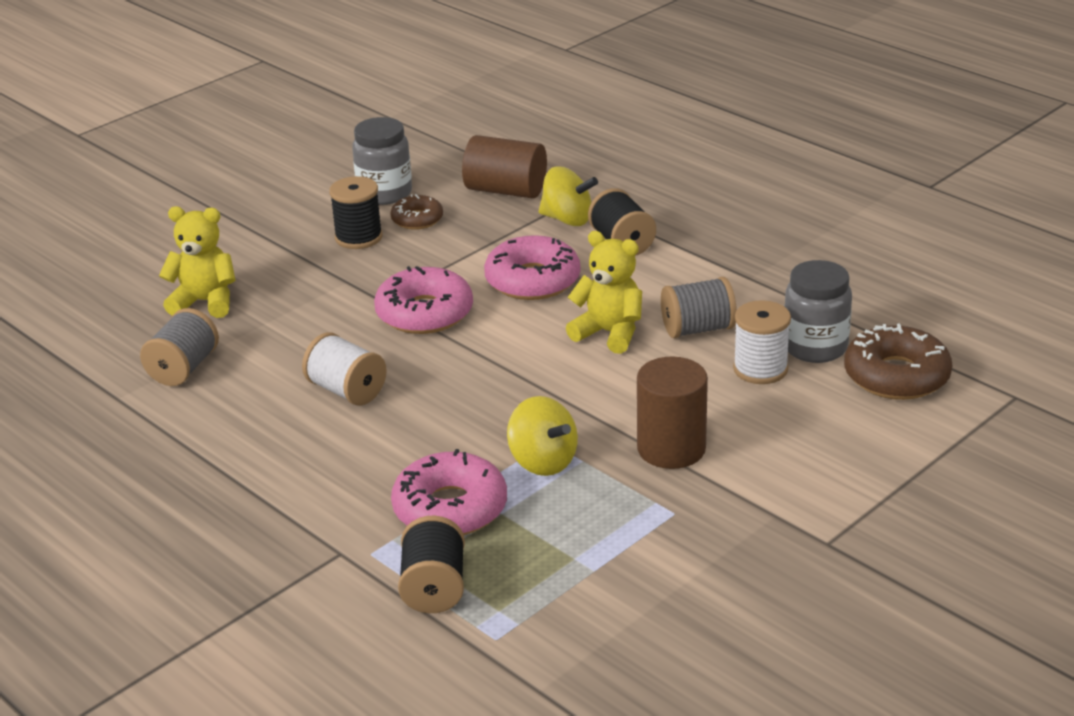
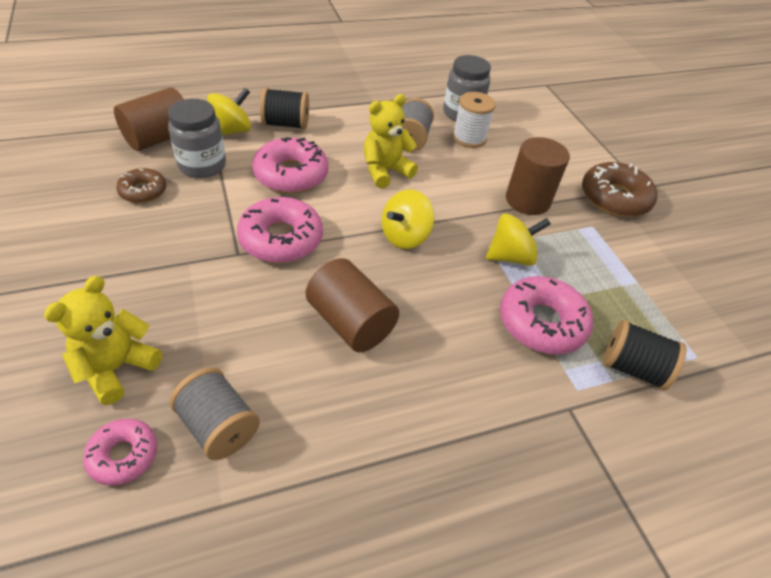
camera: 70 degrees left, 15 degrees up
white spool [302,332,387,405] -> brown cylinder [306,258,399,352]
black spool [329,176,383,249] -> none
grey jar [352,117,412,205] -> grey jar moved to [168,99,226,178]
brown donut [844,324,952,400] -> brown donut moved to [582,162,657,217]
none -> pink donut [83,418,157,486]
none -> yellow spinning top [381,189,434,249]

